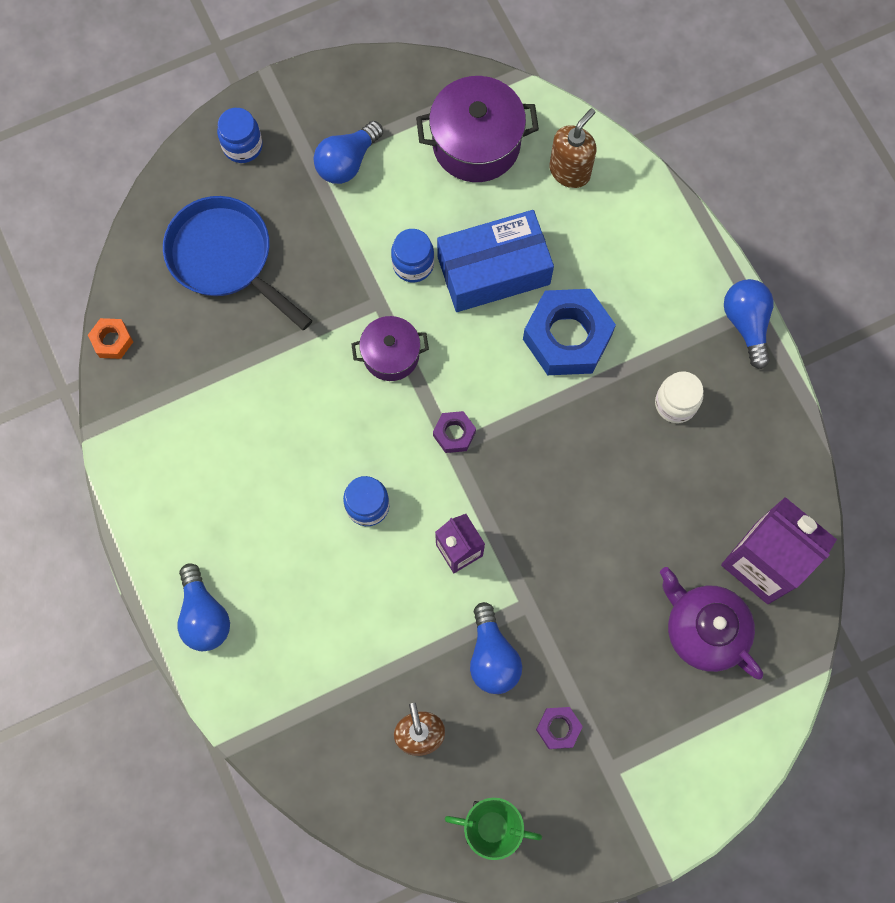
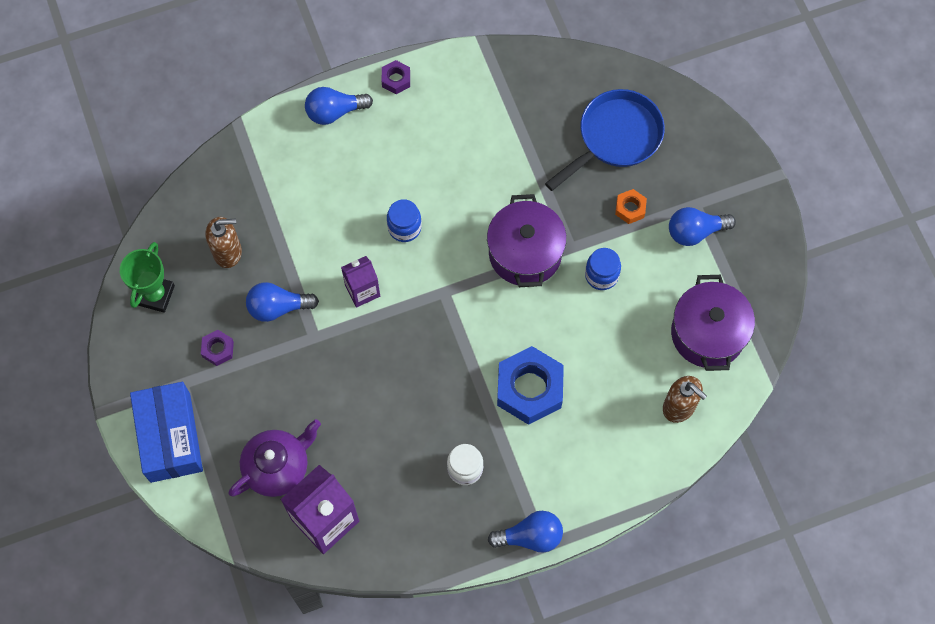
camera: 95 degrees right, 5 degrees down
orange nut [88,318,133,359] -> orange nut moved to [615,189,647,224]
blue jar [217,108,263,163] -> none
blue light bulb [314,121,383,184] -> blue light bulb turned 60 degrees counterclockwise [669,207,736,246]
purple pot [351,316,429,381] -> purple pot [487,194,567,287], size x1.63
purple nut [433,411,476,453] -> purple nut moved to [382,60,410,94]
blue box [437,210,554,312] -> blue box moved to [130,382,203,483]

